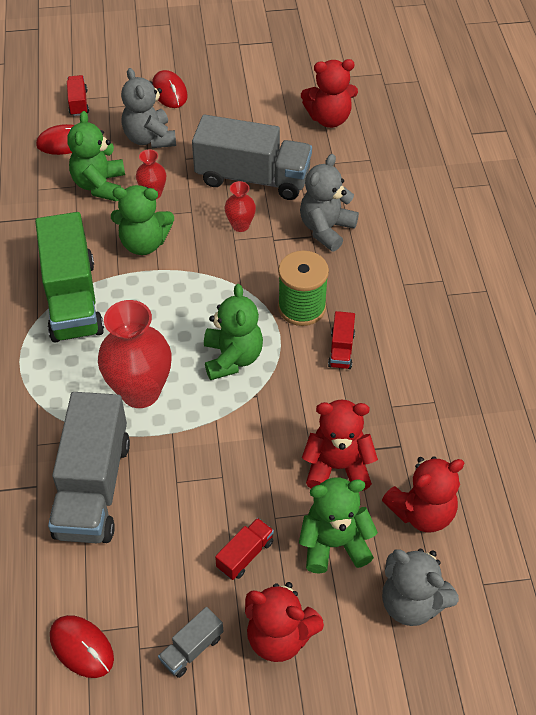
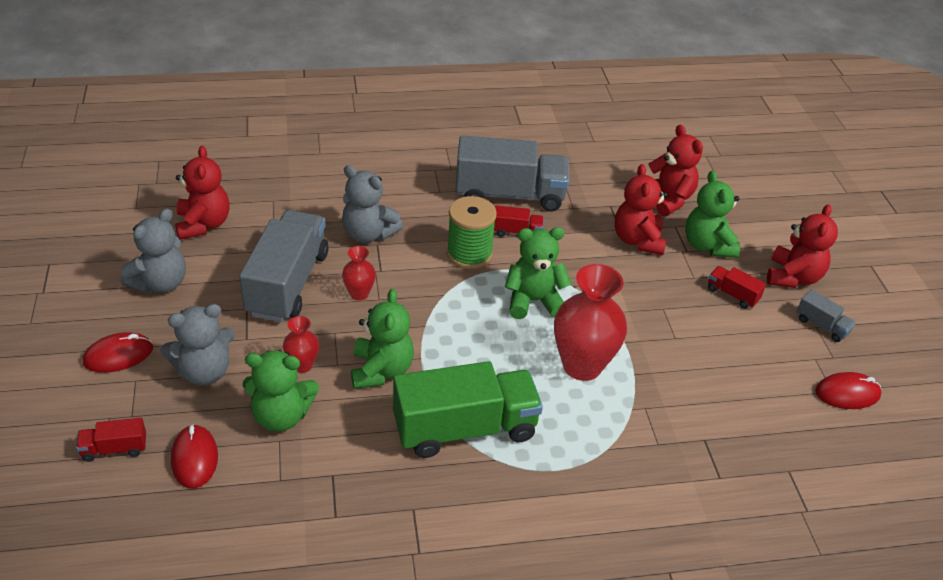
camera: 95 degrees left, 10 degrees down
grey truck [48,392,130,543] -> grey truck moved to [456,136,569,212]
red mouse [50,615,114,678] -> red mouse turned 45 degrees clockwise [815,372,881,409]
grey teddy bear [382,549,459,626] -> grey teddy bear moved to [121,208,186,293]

